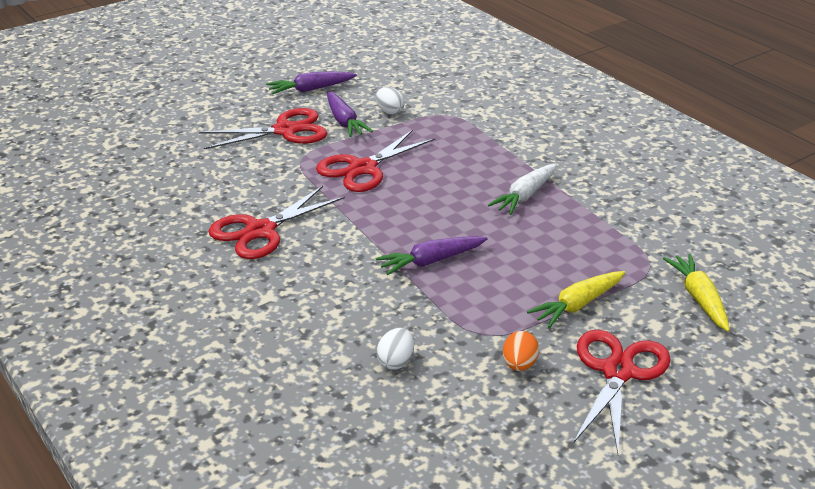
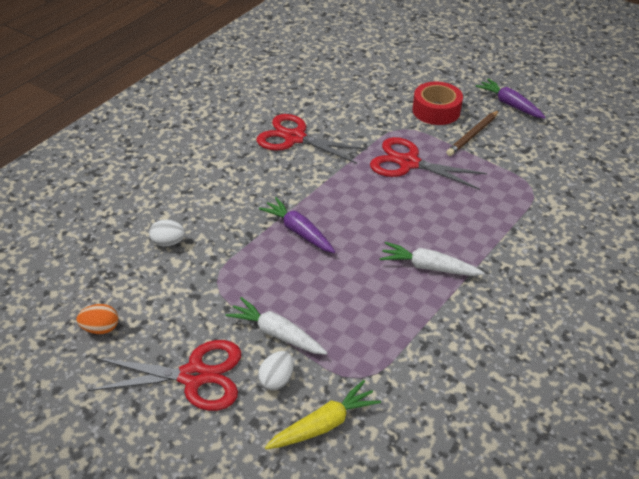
camera: 70 degrees right, 10 degrees up
red scissors [199,108,327,149] -> red tape [412,82,463,125]
purple carrot [327,91,373,137] -> brown pencil [446,110,499,156]
white egg [376,87,405,114] -> white egg moved to [258,351,294,390]
orange egg [503,331,539,371] -> orange egg moved to [76,304,118,334]
yellow carrot [527,271,625,328] -> white carrot [225,297,327,355]

